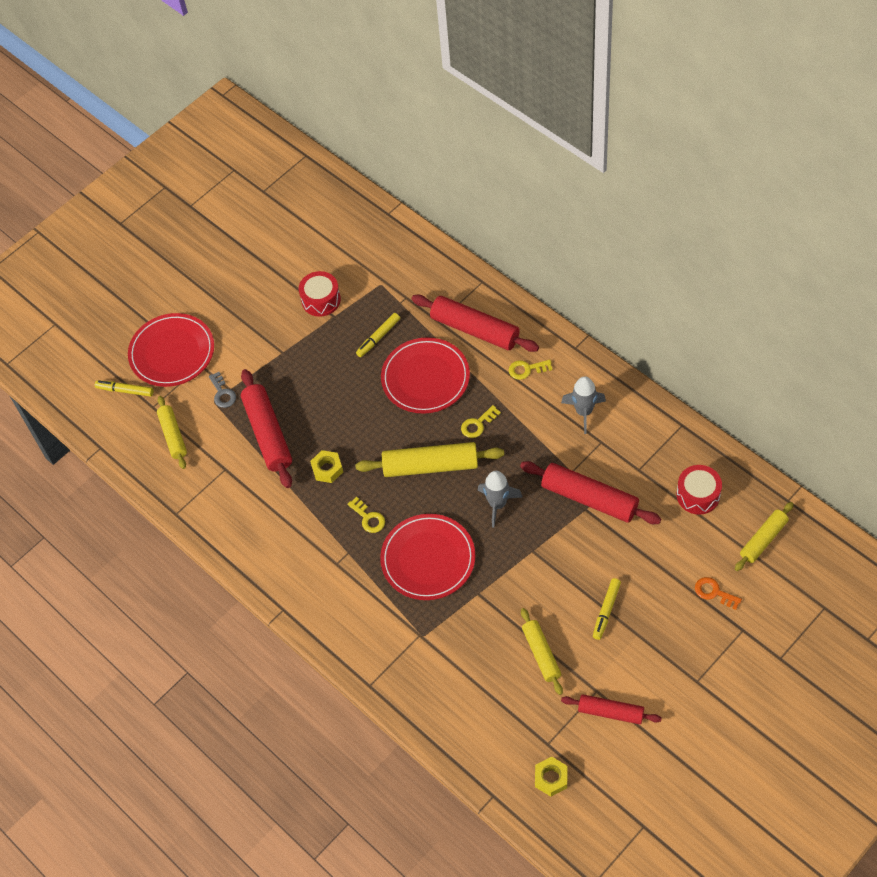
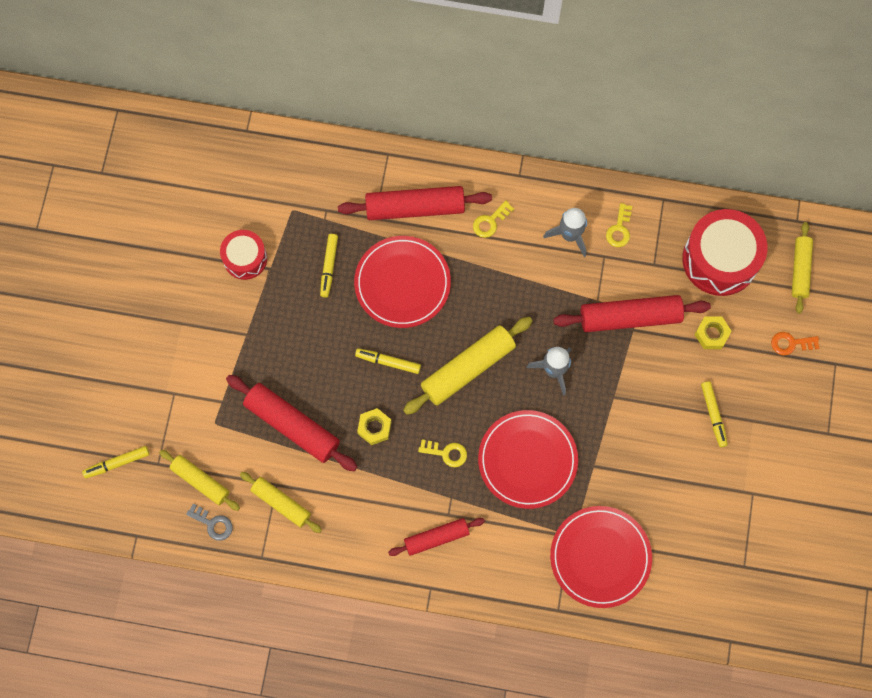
camera: 40 degrees left, 15 degrees up
red plate [128,313,214,387] -> red plate moved to [550,506,652,608]
grey key [209,372,236,408] -> grey key moved to [186,503,233,541]
yellow key [461,405,501,438] -> yellow key moved to [606,203,632,247]
yellow rolling pin [521,608,563,695] -> yellow rolling pin moved to [240,472,322,533]
yellow nut [535,756,568,796] -> yellow nut moved to [694,317,732,349]
red rolling pin [561,694,662,724] -> red rolling pin moved to [388,518,485,556]
red drum [677,465,722,515] -> red drum [682,209,767,296], size x1.73
none -> yellow marker [355,348,421,374]

